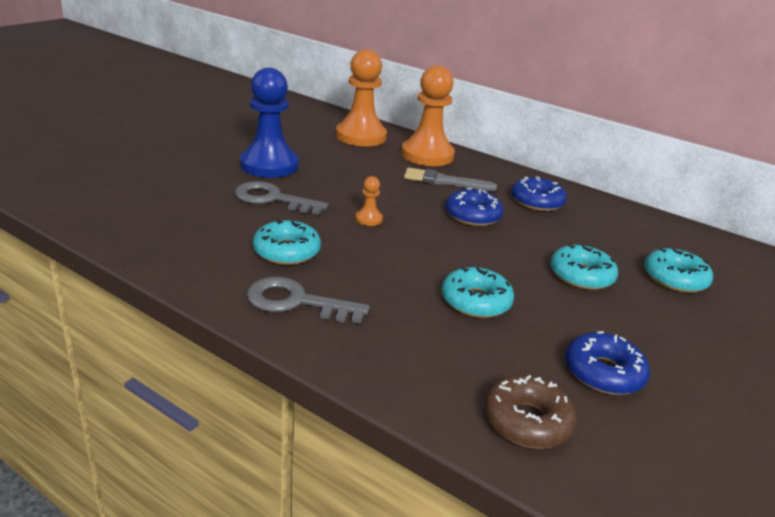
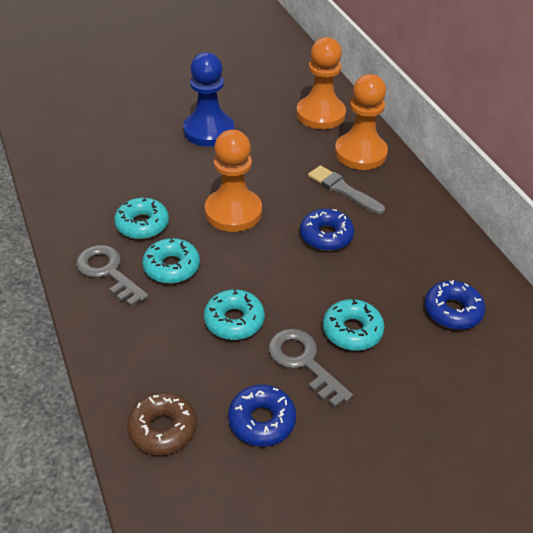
camera: 35 degrees right, 15 degrees up
grey key [235,181,328,215] -> grey key moved to [269,329,353,407]
orange pawn [355,176,383,226] -> orange pawn [205,130,262,232], size x2.39
blue donut [511,176,567,211] -> blue donut moved to [424,280,485,330]
turquoise donut [644,248,713,293] -> turquoise donut moved to [143,238,200,284]

